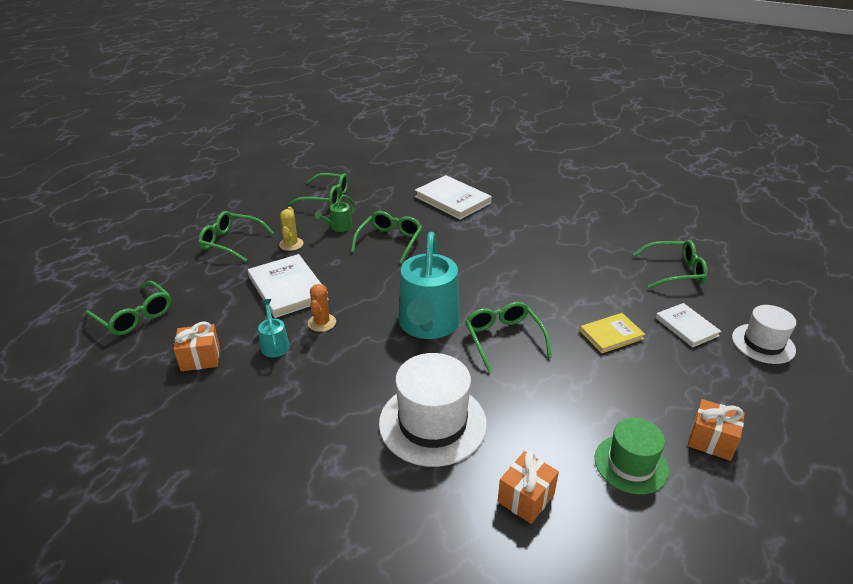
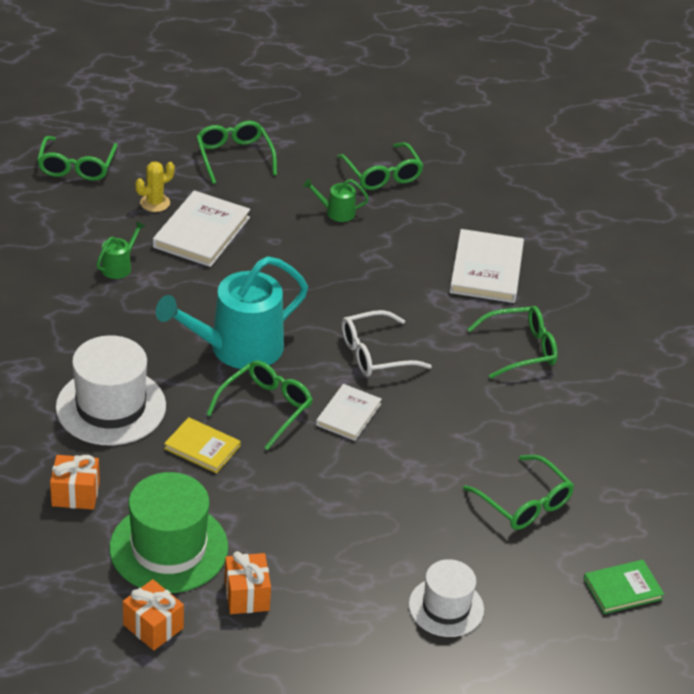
camera: 50 degrees right, 5 degrees up
orange gift [174,322,220,371] -> orange gift moved to [123,579,184,650]
turquoise watering can [258,299,290,357] -> green watering can [96,221,146,279]
yellow cactus [279,207,304,251] -> yellow cactus moved to [135,162,175,212]
orange cactus [308,284,336,332] -> none
green glasses [351,211,422,264] -> green glasses moved to [468,306,558,379]
yellow book [580,313,645,353] -> yellow book moved to [164,417,241,473]
green hat [595,418,669,495] -> green hat [109,472,228,593], size x1.59
white book [656,303,721,348] -> white book moved to [316,384,382,441]
none -> white glasses [342,310,432,376]
none -> green book [584,560,664,614]

